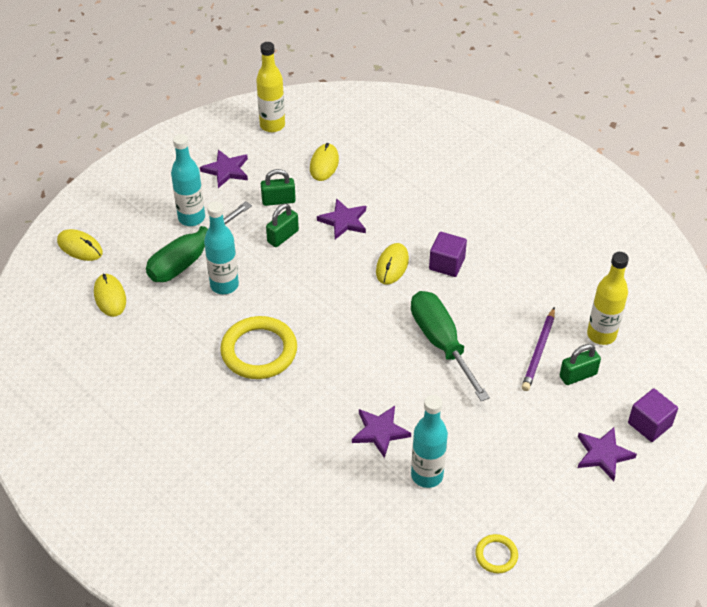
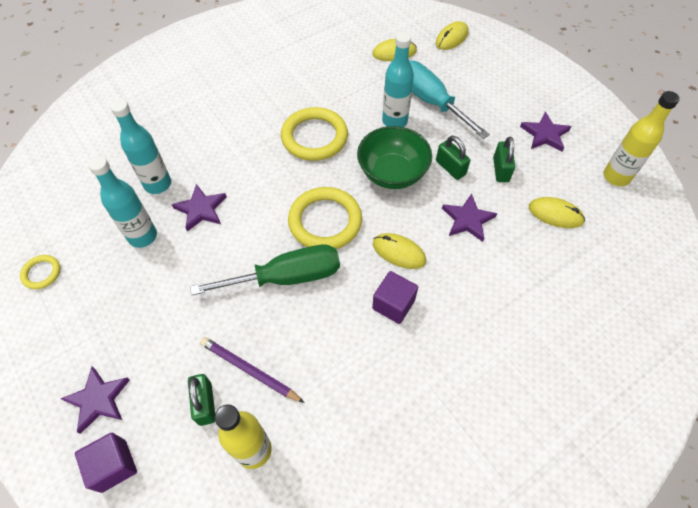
camera: 100 degrees right, 10 degrees up
green screwdriver [146,201,252,282] -> turquoise screwdriver [409,60,490,139]
turquoise bottle [171,134,205,226] -> turquoise bottle moved to [110,99,171,194]
none -> yellow ring [288,187,362,249]
none -> green bowl [357,126,432,189]

